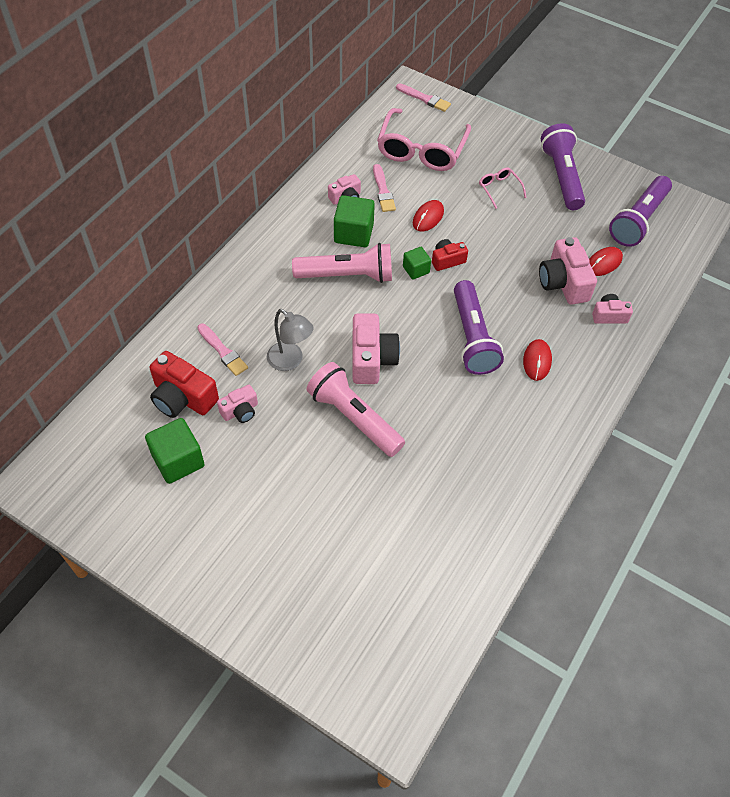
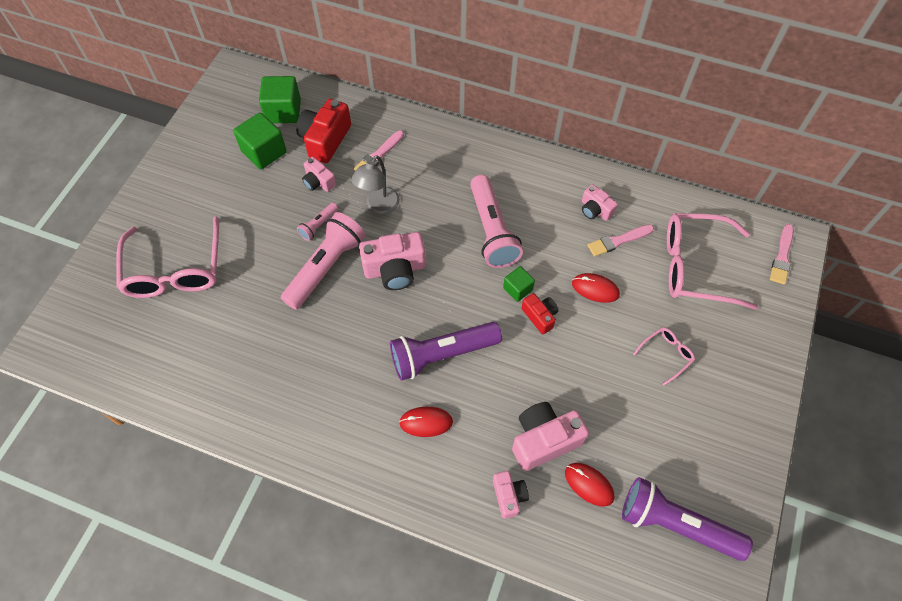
camera: 80 degrees right, 5 degrees up
green cube [334,195,375,247] -> green cube moved to [259,76,301,123]
purple flashlight [541,123,585,210] -> none
none -> pink glasses [116,216,219,298]
none -> pink flashlight [297,203,338,241]

